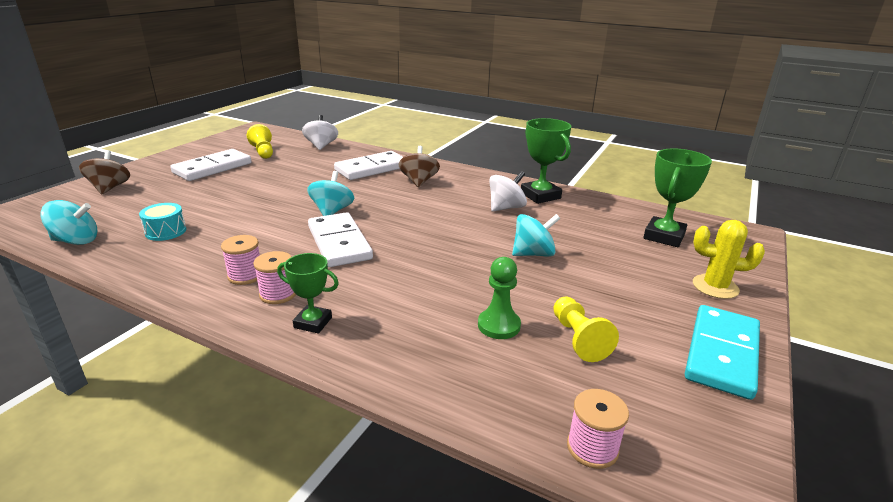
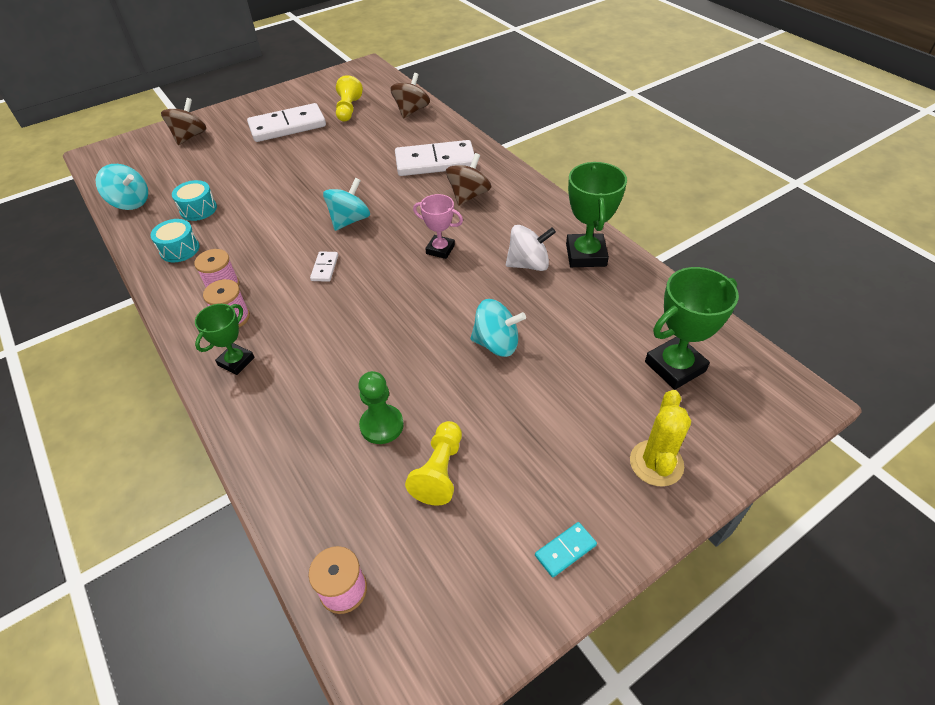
camera: 30 degrees right, 20 degrees up
green trophy [277,253,339,333] -> green trophy turned 75 degrees clockwise [195,304,255,375]
white spinning top [302,115,338,150] -> brown spinning top [390,73,430,118]
white domino [308,212,373,267] -> white domino [310,251,338,282], size x0.43
turquoise domino [685,305,760,400] -> turquoise domino [535,522,597,577], size x0.43
yellow cactus [693,220,765,299] -> yellow cactus turned 60 degrees clockwise [630,390,691,487]
none -> turquoise drum [150,219,200,262]
none -> pink trophy [413,194,463,259]

